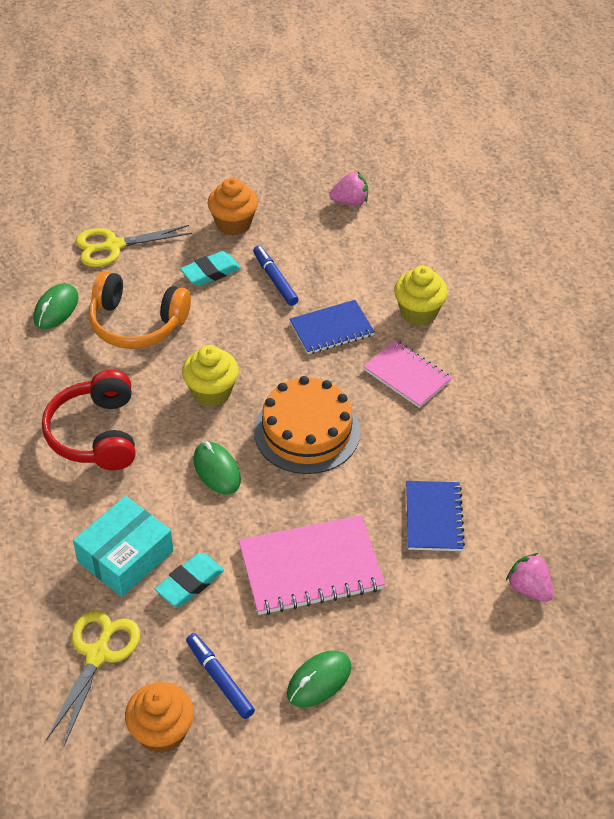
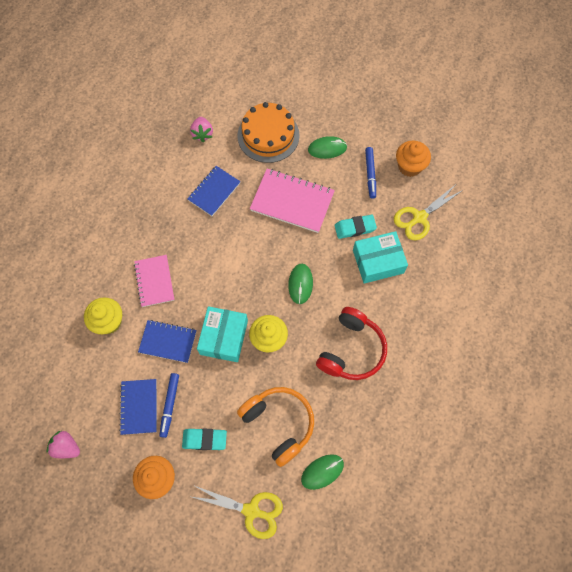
camera: 145 degrees left, 20 degrees up
orange cake [254,376,360,474] -> orange cake moved to [237,102,300,163]
none -> blue notebook [119,379,157,435]
none -> turquoise box [197,306,248,362]

